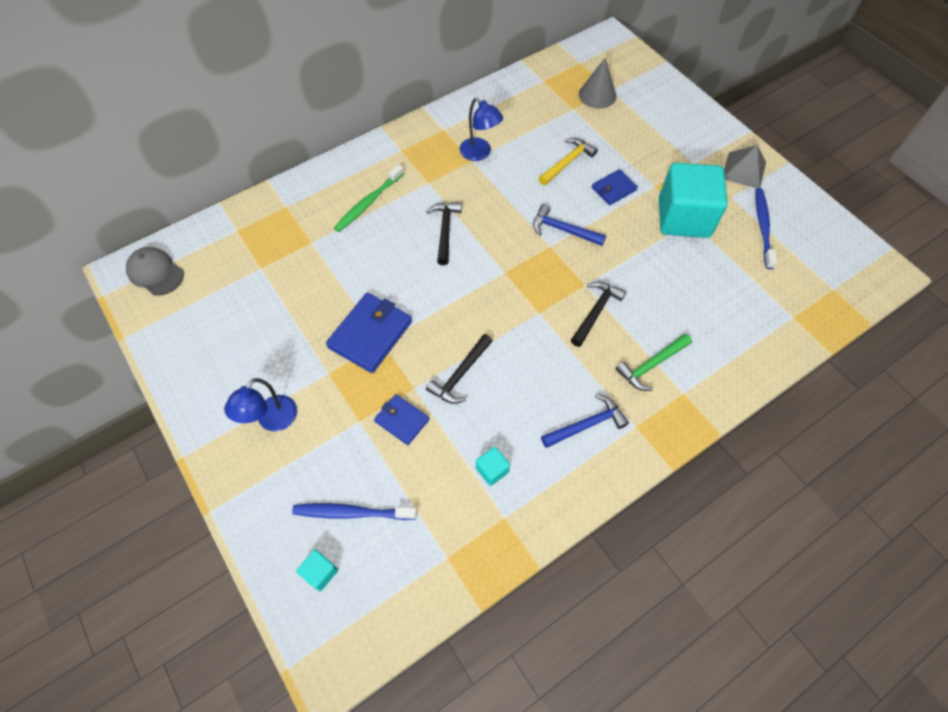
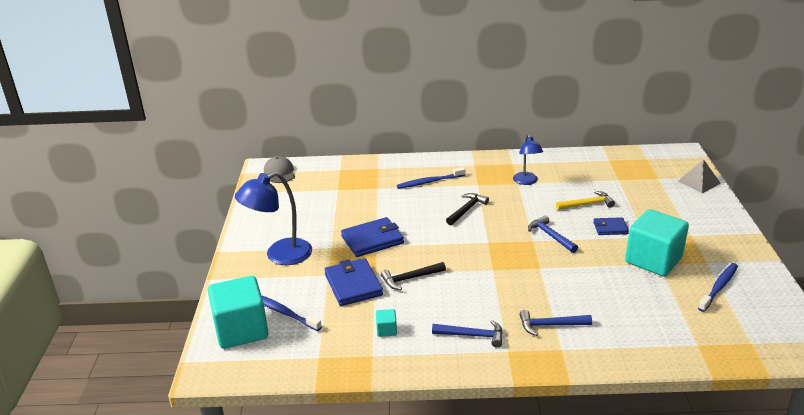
camera: 35 degrees right, 30 degrees down
blue lamp [224,378,297,431] -> blue lamp [235,172,312,265], size x1.63
turquoise cube [296,550,338,591] -> turquoise cube [208,276,268,349], size x2.48
green toothbrush [334,164,404,232] -> blue toothbrush [397,167,465,189]
blue wallet [374,394,429,445] -> blue wallet [324,258,383,306], size x1.72
black hammer [571,281,626,347] -> none
grey cone [579,58,616,109] -> none
green hammer [616,333,692,391] -> blue hammer [519,310,592,336]
grey pyramid [724,145,766,188] -> grey pyramid moved to [678,159,721,193]

